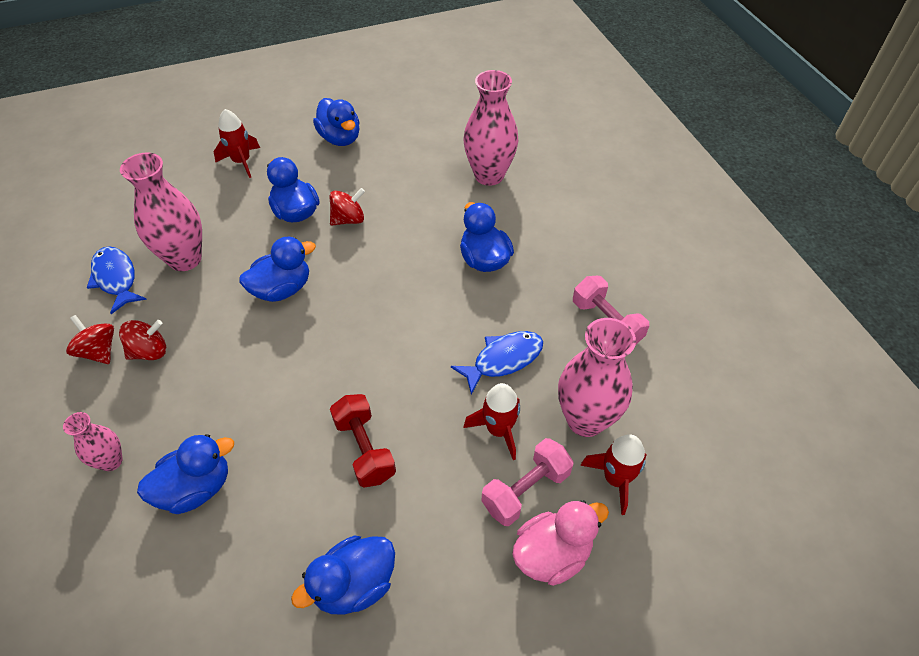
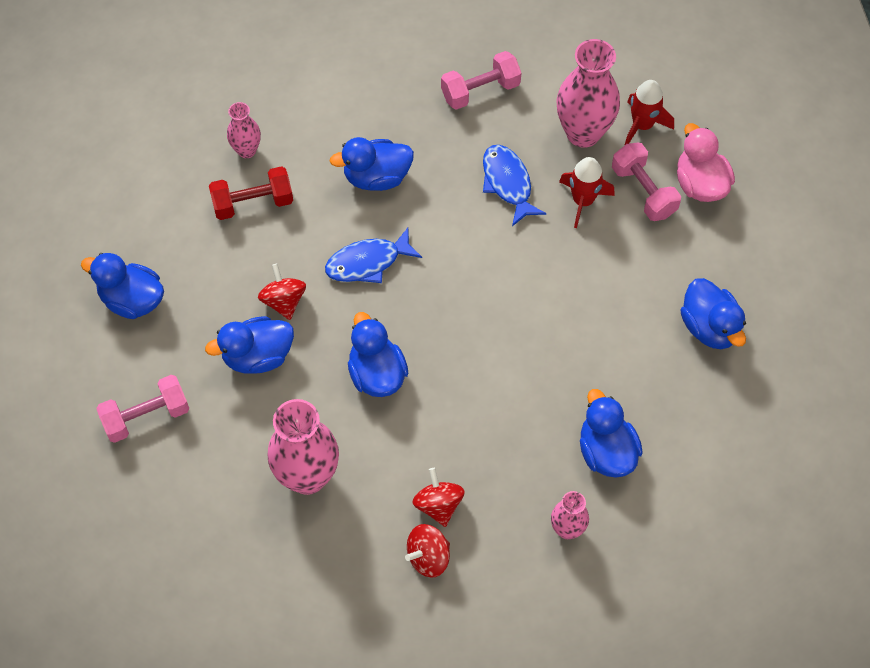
camera: 80 degrees left, 10 degrees up
blue fish [87,246,147,314] -> blue fish moved to [325,228,422,283]
red rocket [214,109,260,178] -> pink dumbbell [96,375,189,443]
blue duck [313,98,360,146] -> blue duck turned 135 degrees counterclockwise [81,253,164,319]
red dumbbell [330,394,396,487] -> red dumbbell moved to [209,166,293,220]
pink vase [464,70,518,186] -> pink vase [227,102,261,158], size x0.54

